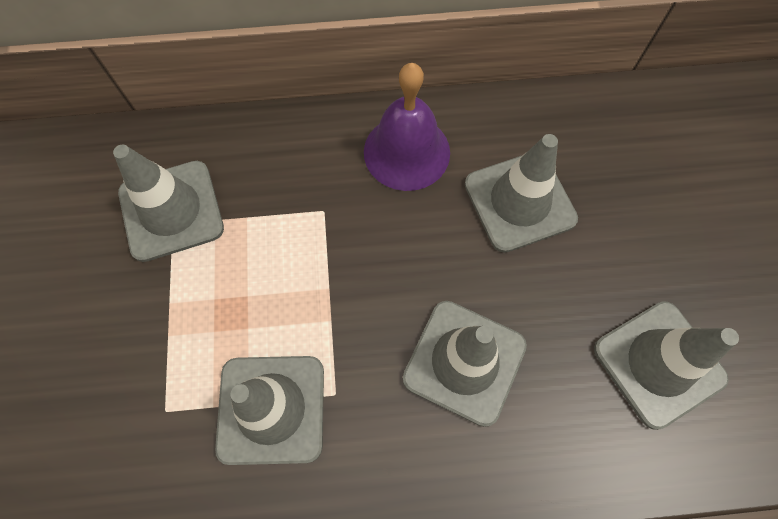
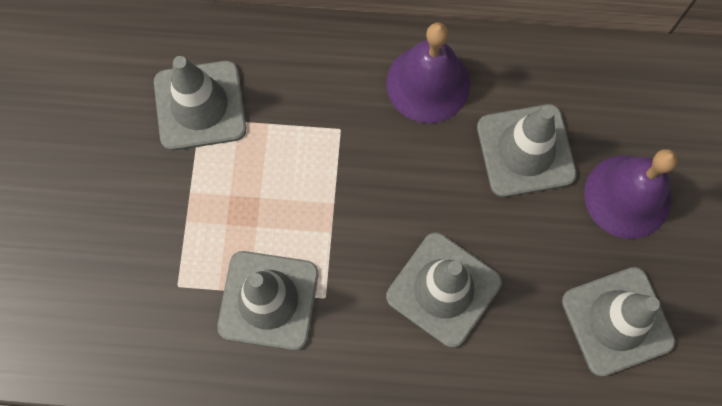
camera: 10 degrees right, 5 degrees up
none -> purple bell [584,149,678,239]

